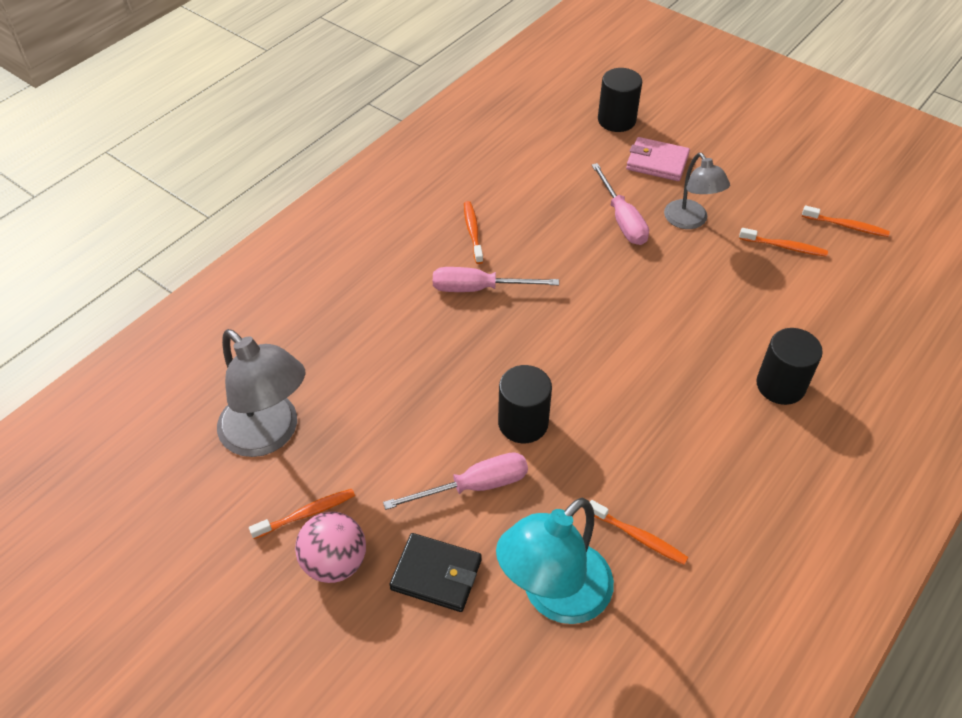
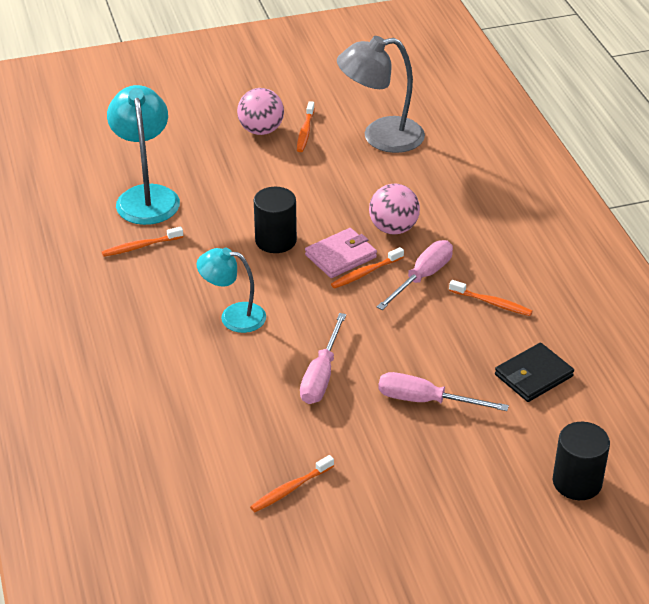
camera: 125 degrees right, 10 degrees down
pink screwdriver [383,452,528,510] -> pink screwdriver moved to [300,313,346,404]
black wallet [389,533,482,612] -> black wallet moved to [495,343,574,402]
pink wallet [626,137,690,181] -> pink wallet moved to [305,228,377,278]
grey lamp [664,153,730,229] -> none
black cylinder [757,328,823,405] -> none
orange toothbrush [802,206,890,237] -> orange toothbrush moved to [331,247,404,289]
none -> turquoise lamp [197,248,266,333]
none -> pink ball [369,184,420,235]

